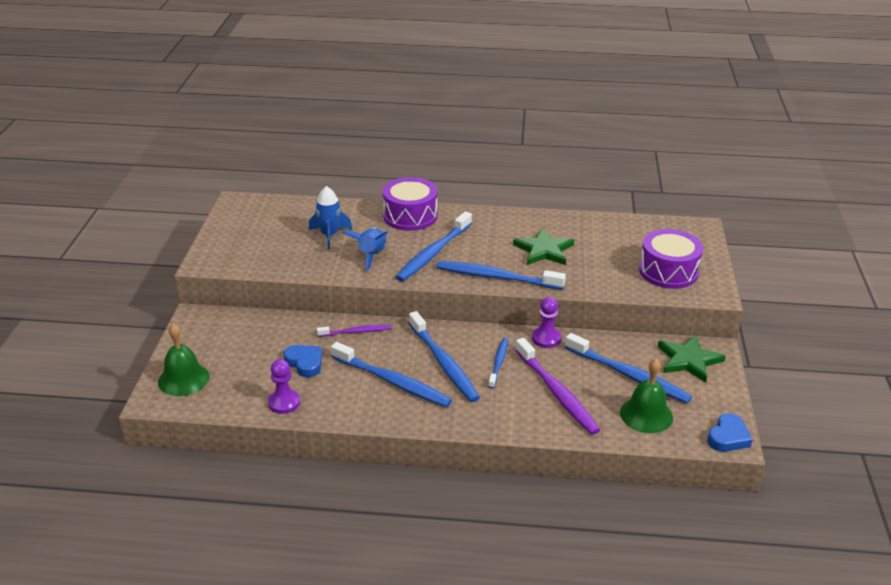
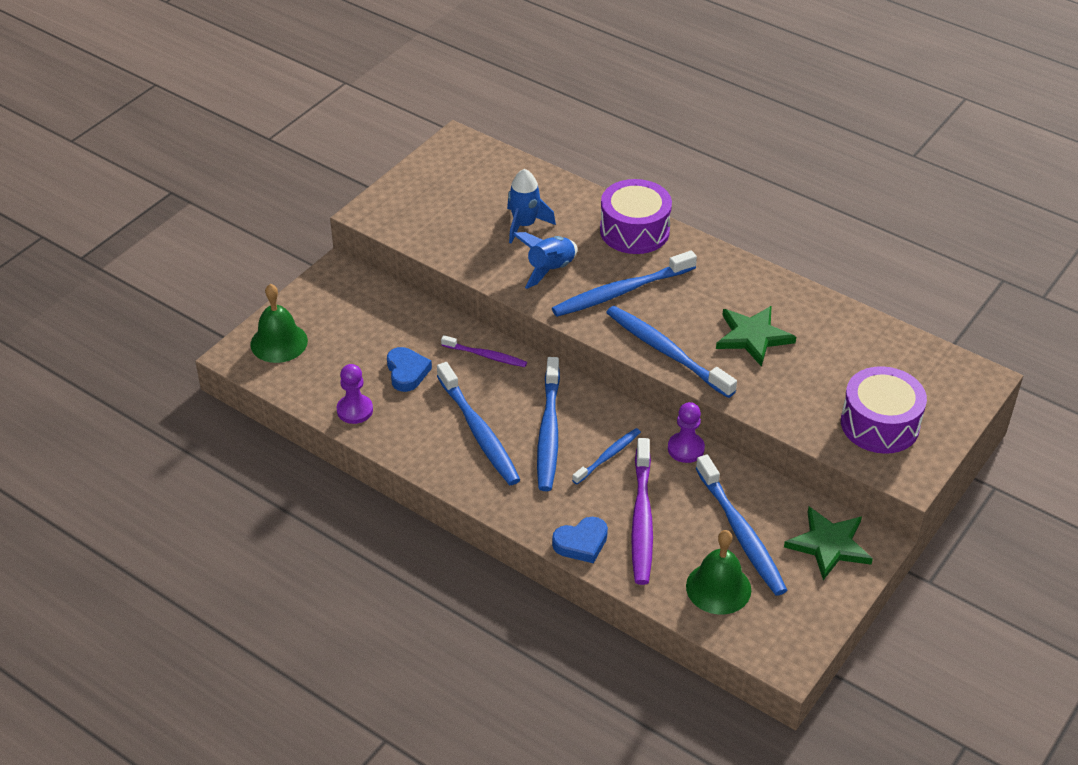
camera: 30 degrees right, 10 degrees up
blue heart [707,413,753,452] -> blue heart moved to [552,517,608,563]

